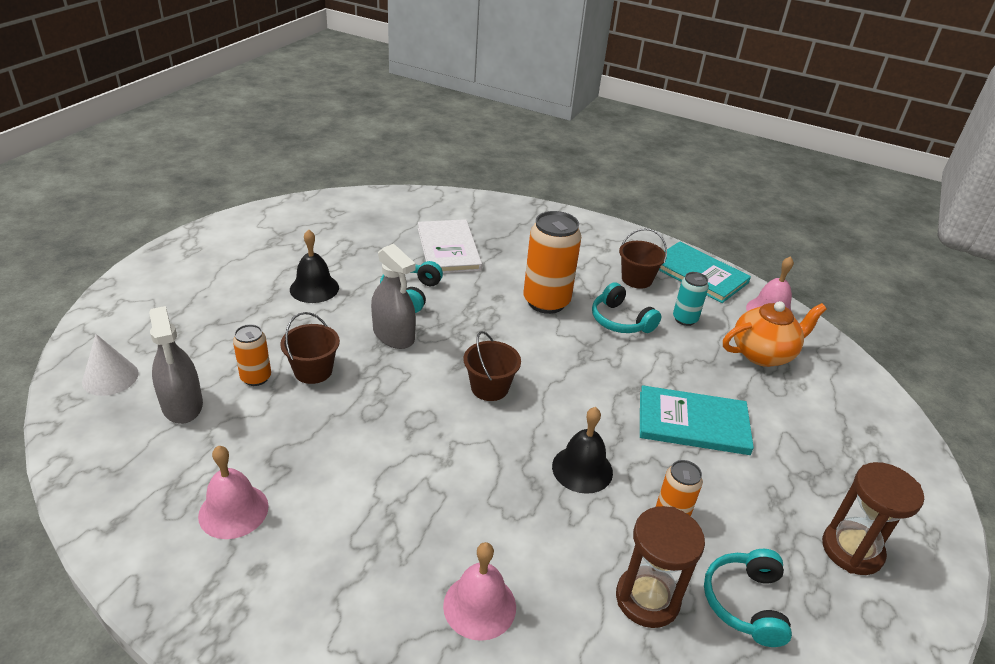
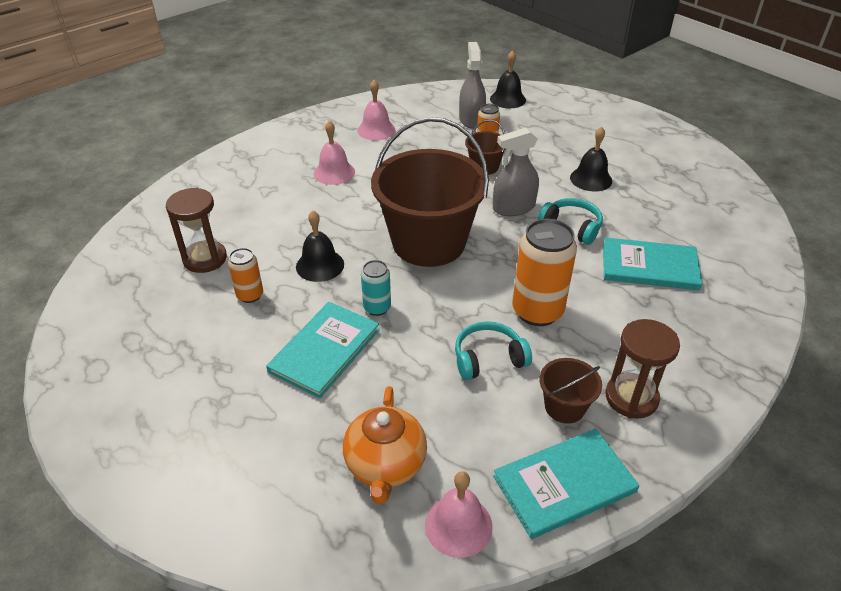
camera: 115 degrees right, 5 degrees up
white cone [82,334,139,396] -> black bell [490,50,526,108]
grey spray bottle [149,306,203,424] -> grey spray bottle turned 90 degrees clockwise [459,42,486,129]
white book [418,219,482,273] -> turquoise book [603,237,703,290]
pink bell [443,542,516,641] -> pink bell moved to [314,120,355,185]
brown bucket [464,331,521,401] -> brown bucket [371,117,489,267], size x2.31
turquoise can [673,272,709,326] -> turquoise can moved to [361,260,391,316]
turquoise headphones [704,549,792,647] -> none
brown hourglass [822,462,924,575] -> brown hourglass moved to [605,319,680,419]

